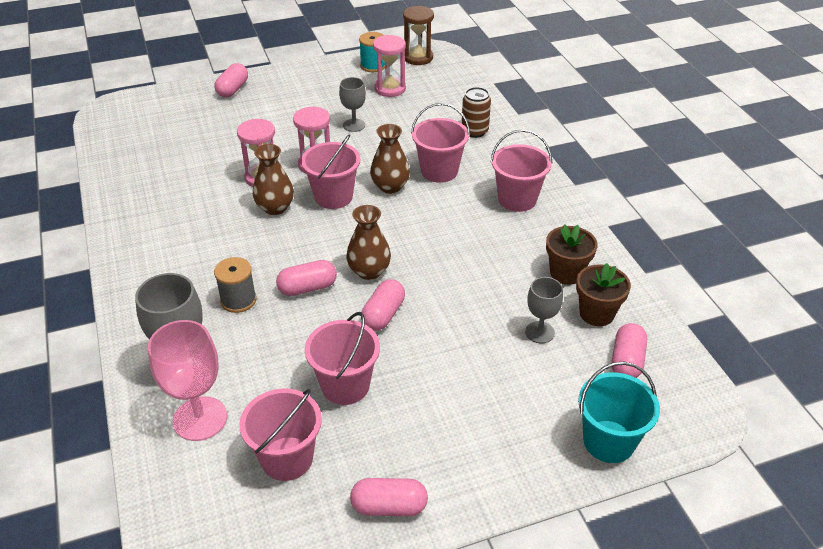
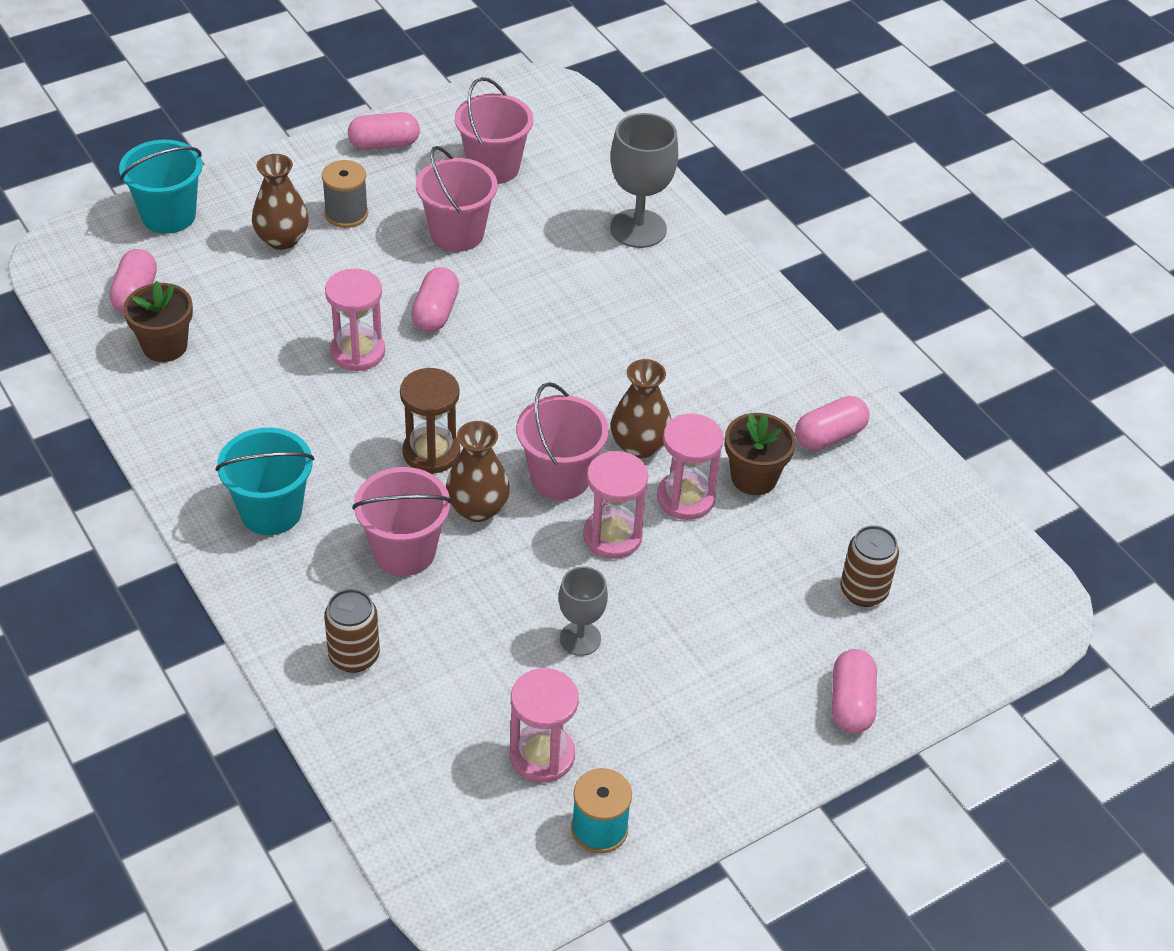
camera: 165 degrees right, 5 degrees up
pink goblet [148,320,227,441] -> none
grey spool [214,257,257,313] -> grey spool moved to [322,160,368,228]
pink capsule [276,260,337,296] -> pink capsule moved to [795,396,869,450]
brown vase [346,205,391,280] -> brown vase moved to [252,154,309,250]
brown hourglass [403,6,434,65] -> brown hourglass moved to [400,368,460,474]
pink bucket [490,129,552,212] -> turquoise bucket [215,428,314,535]
grey goblet [525,277,563,343] -> none
brown flower pot [546,224,598,285] -> brown flower pot moved to [725,413,796,495]
none -> pink hourglass [325,268,385,371]
none -> brown can [841,525,899,607]

